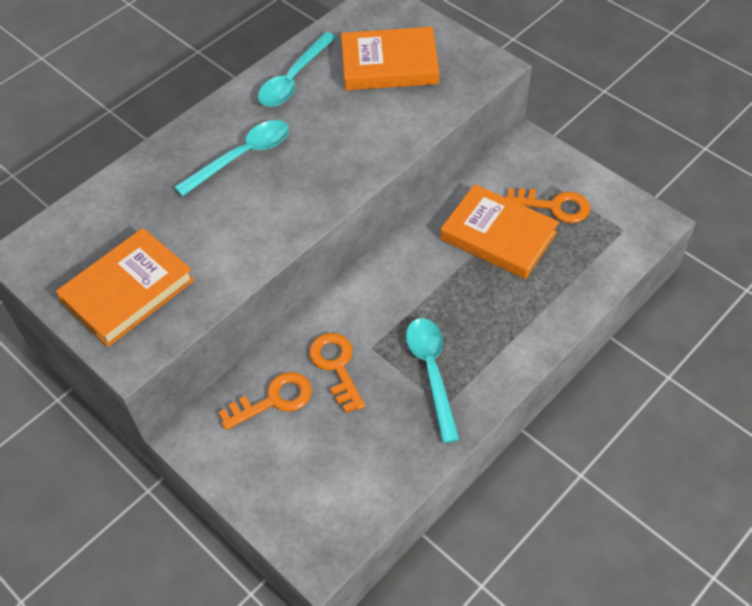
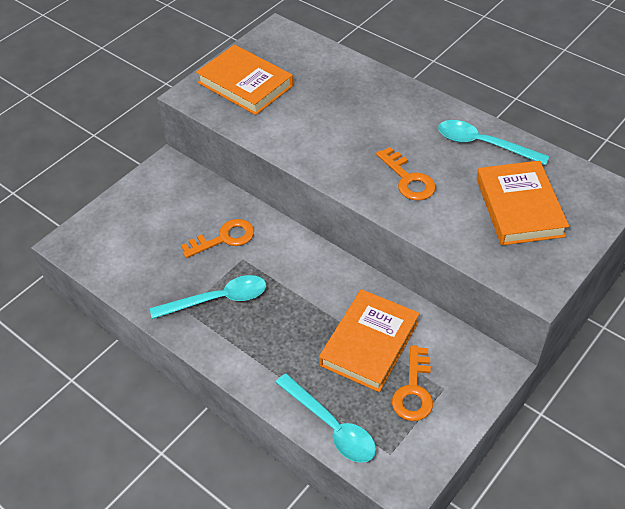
camera: 85 degrees right, 5 degrees down
turquoise spoon [174,120,289,196] -> turquoise spoon moved to [275,373,376,463]
orange key [219,372,312,430] -> orange key moved to [376,147,436,201]

